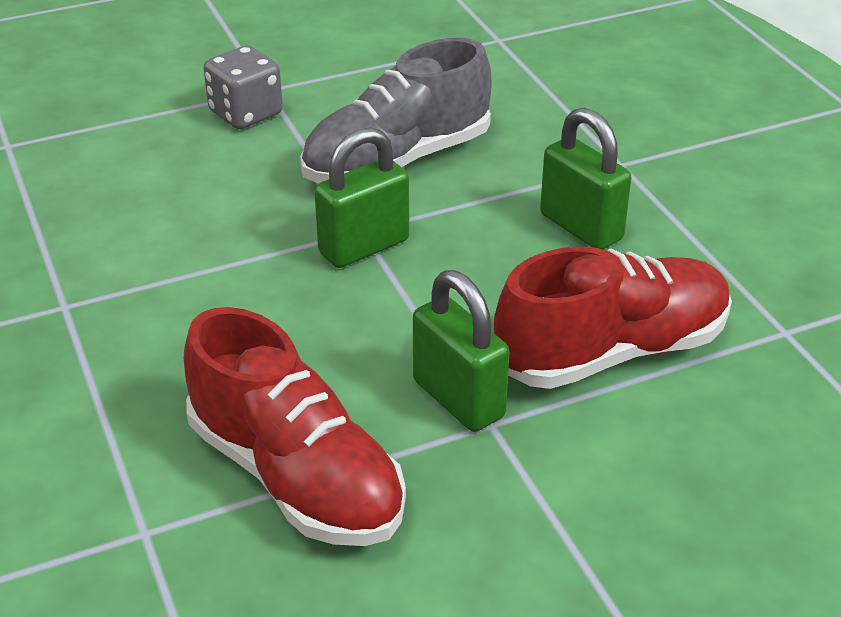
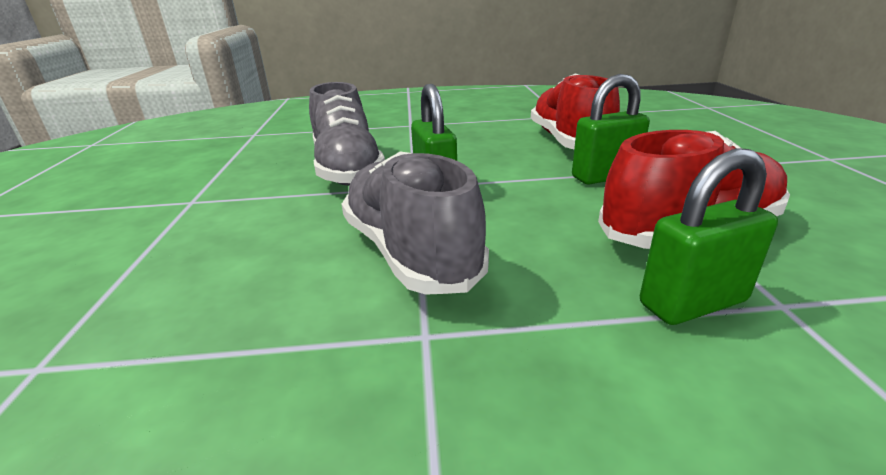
camera: 70 degrees left, 10 degrees down
grey dice [204,46,283,129] -> none
green padlock [540,108,632,250] -> green padlock moved to [640,148,778,325]
none -> grey shoe [341,151,489,295]

